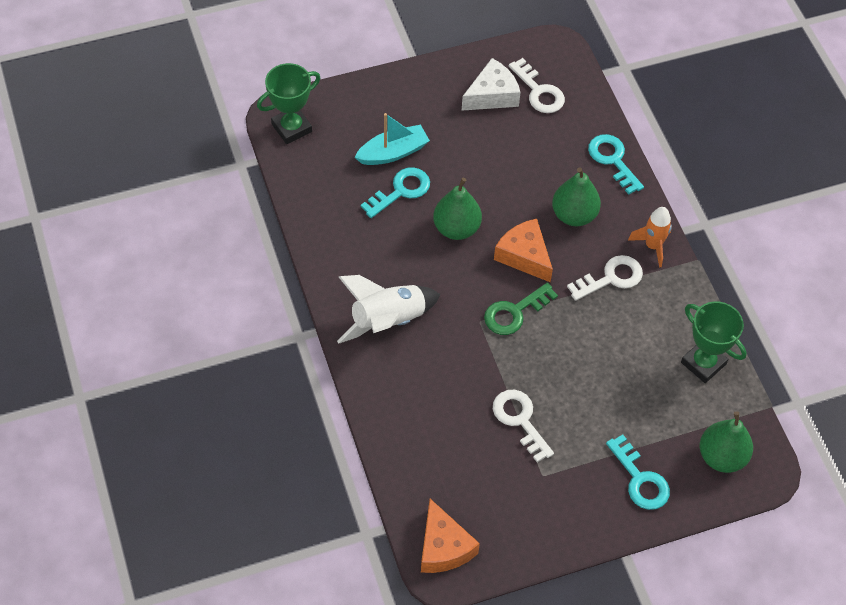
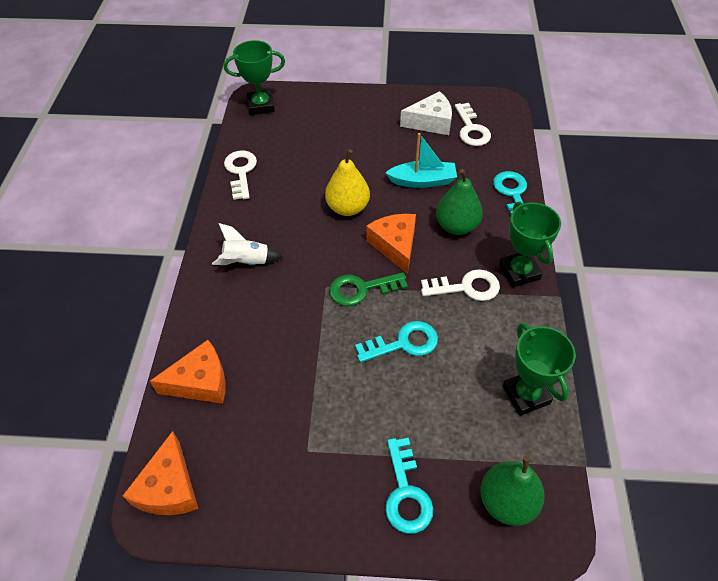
camera: 25 degrees right, 5 degrees down
white rocket [337,275,441,343] -> white rocket [212,223,283,265], size x0.65
turquoise boat [355,113,430,165] -> turquoise boat moved to [385,133,457,188]
turquoise key [361,167,430,218] -> turquoise key moved to [355,321,438,363]
green pear [433,178,482,240] -> yellow pear [325,149,370,216]
white key [493,390,554,462] -> white key moved to [224,150,257,200]
orange rocket [628,207,672,268] -> green trophy [499,202,561,287]
none -> orange cheese [150,340,226,404]

